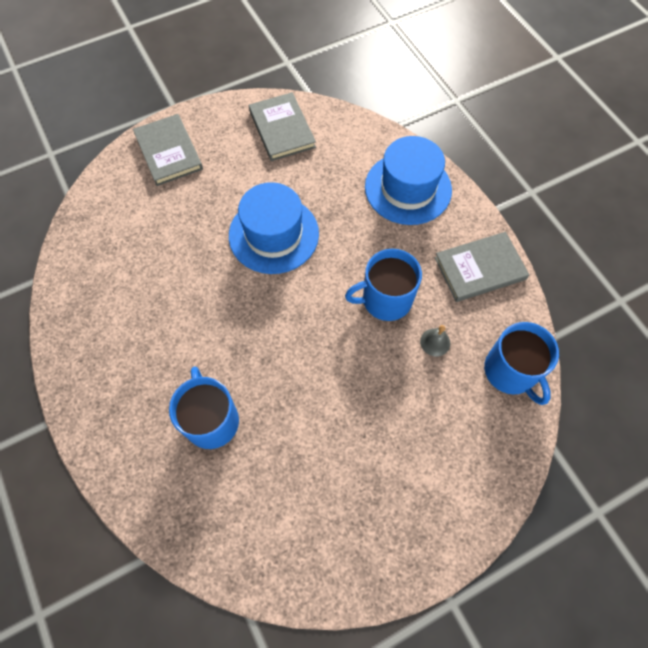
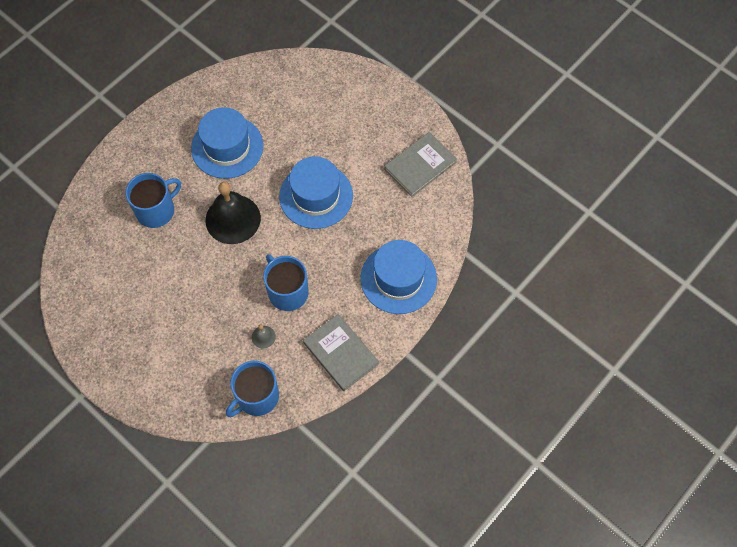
camera: 70 degrees right, 0 degrees up
grey book [133,114,203,186] -> none
none -> blue hat [191,107,263,179]
none -> black bell [206,182,261,244]

